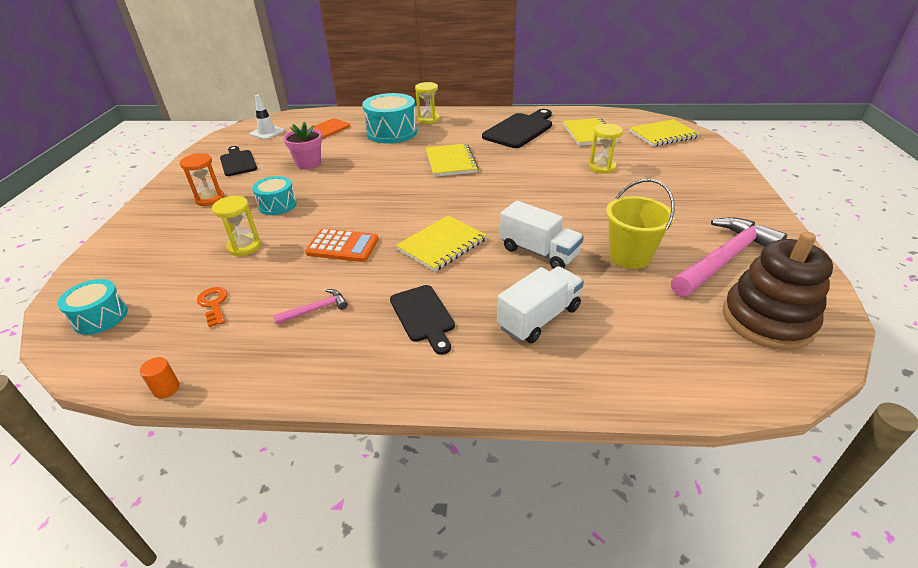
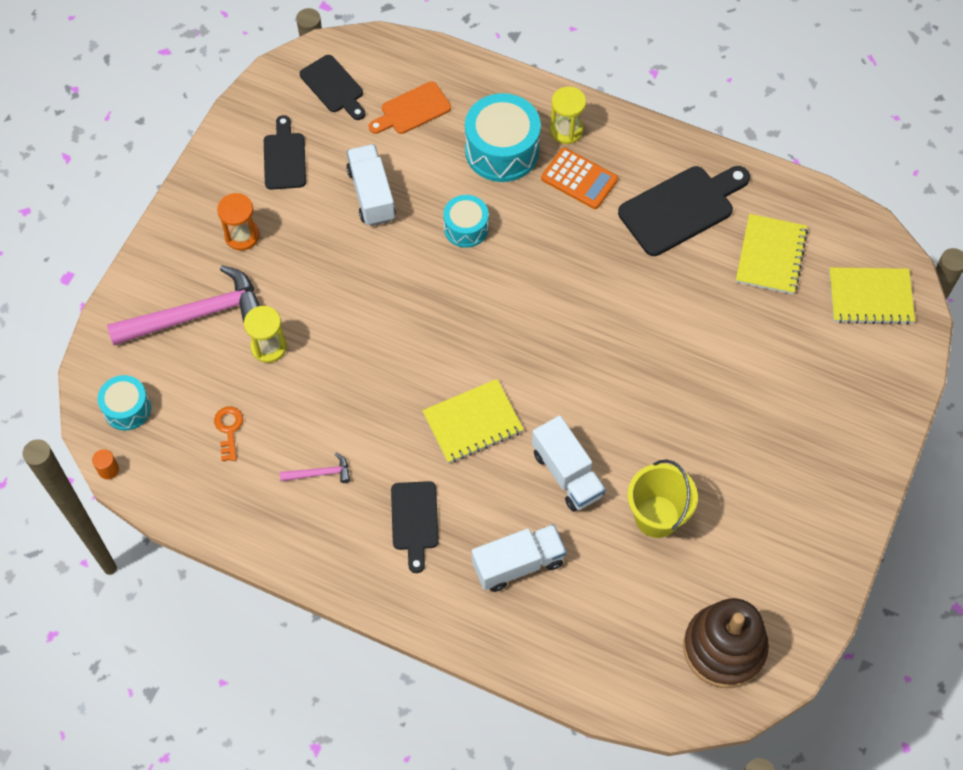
camera: 20 degrees right, 25 degrees up
orange cylinder [139,357,180,399] -> orange cylinder moved to [92,449,119,479]
white traffic cone [249,95,284,140] -> black cutting board [300,55,365,120]
turquoise drum [252,176,297,215] -> turquoise drum moved to [443,195,489,248]
pink flower pot [283,121,322,169] -> white truck [346,144,396,226]
orange calculator [305,229,379,262] -> orange calculator moved to [541,148,618,209]
yellow notebook [426,144,479,177] -> none
yellow hourglass [589,124,623,174] -> none
pink hammer [671,217,787,297] -> pink hammer moved to [107,265,260,345]

